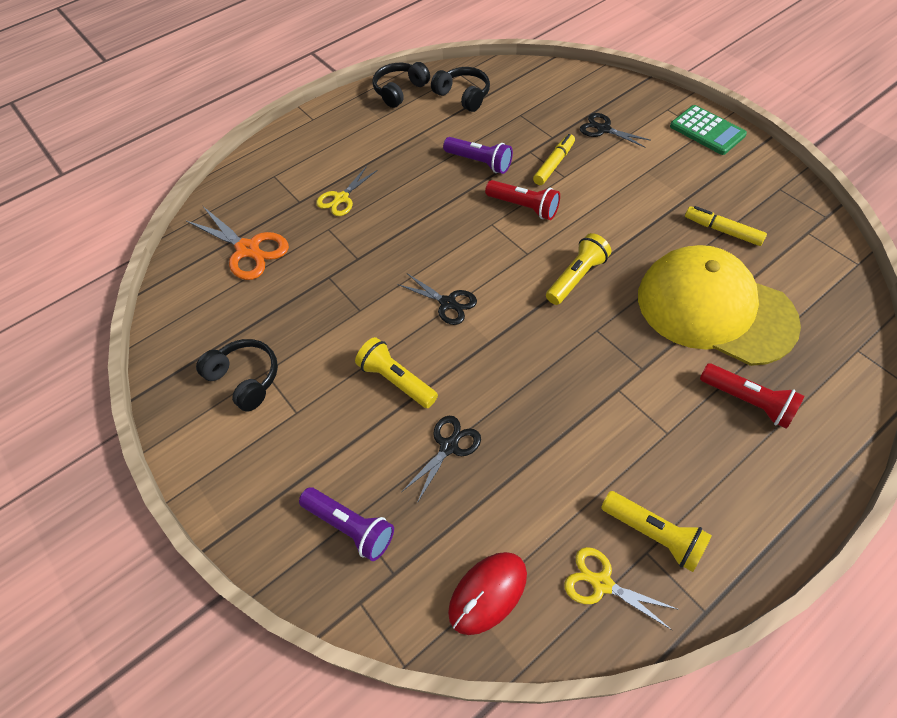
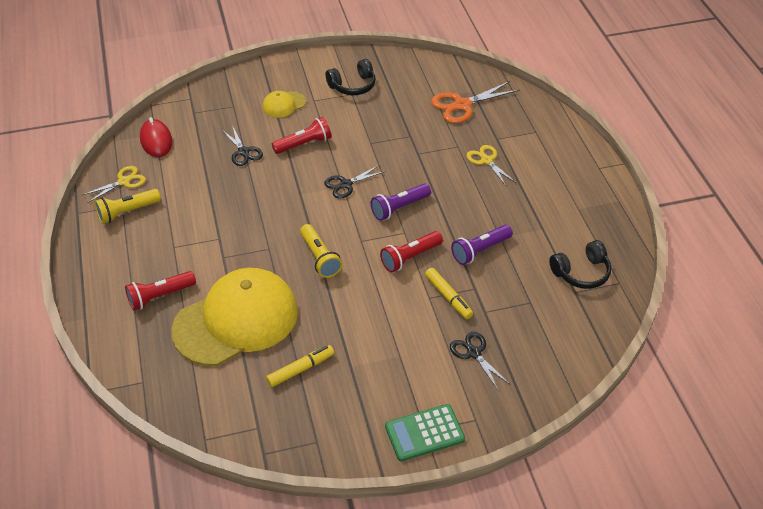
camera: 110 degrees right, 10 degrees down
purple flashlight [299,487,394,561] -> purple flashlight moved to [371,184,431,221]
yellow flashlight [355,337,438,408] -> red flashlight [271,117,331,154]
black headphones [372,62,430,108] -> none
black scissors [580,113,650,148] -> black scissors turned 90 degrees counterclockwise [450,332,509,391]
none -> yellow cap [262,91,306,118]

